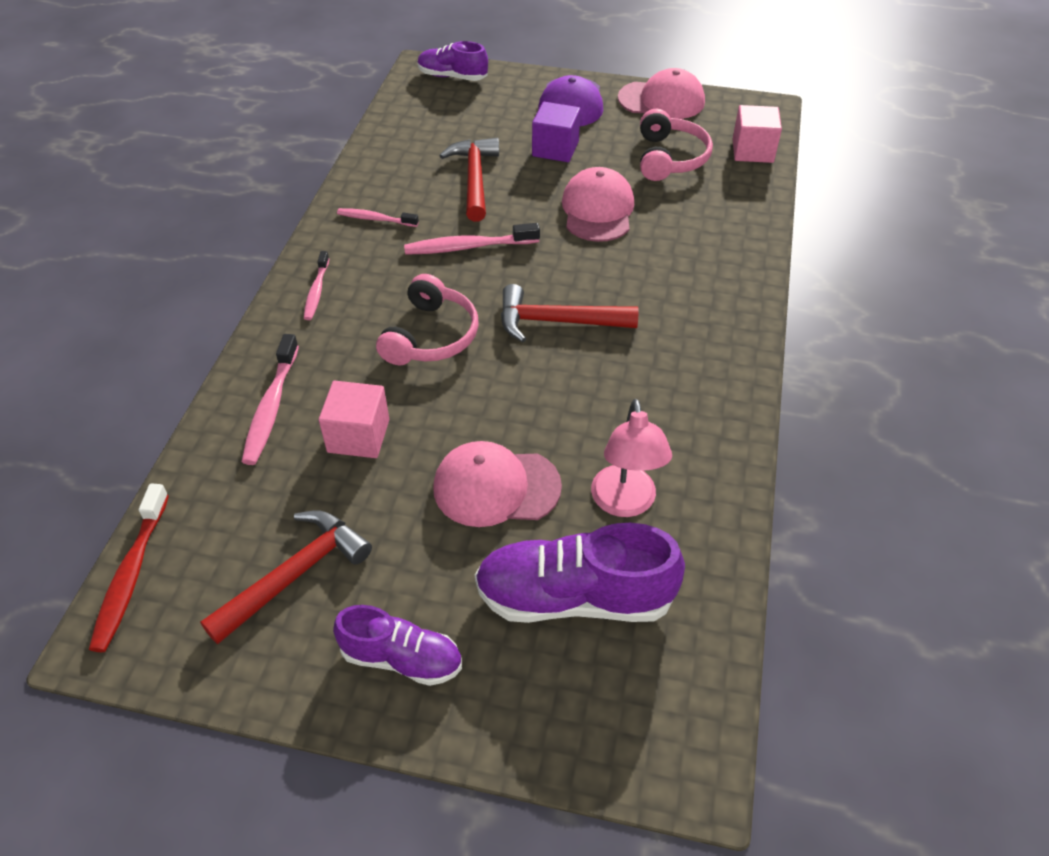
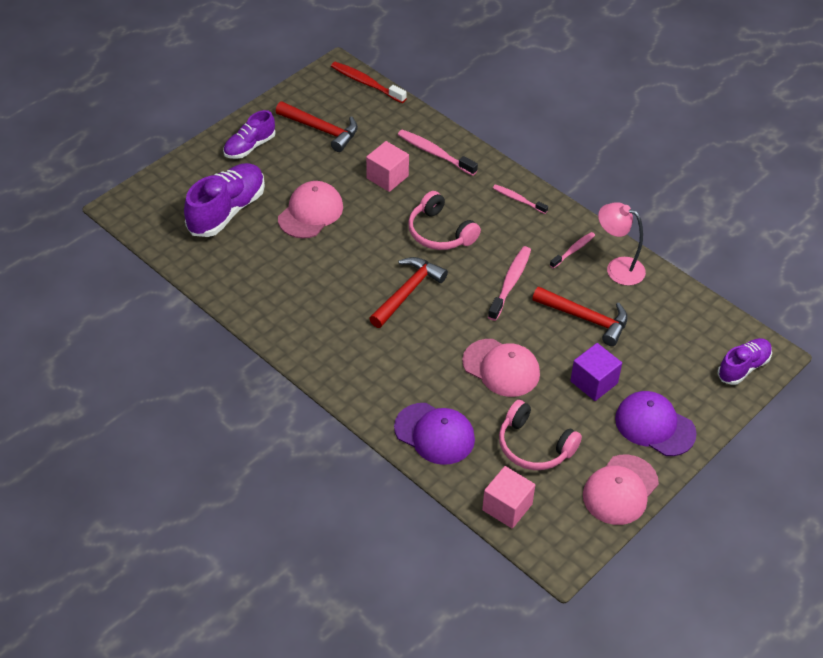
camera: 120 degrees right, 0 degrees up
red hammer [200,510,372,644] -> red hammer turned 45 degrees counterclockwise [276,101,358,152]
pink lamp [591,399,672,517] -> pink lamp moved to [598,202,646,286]
none -> purple cap [394,403,475,465]

